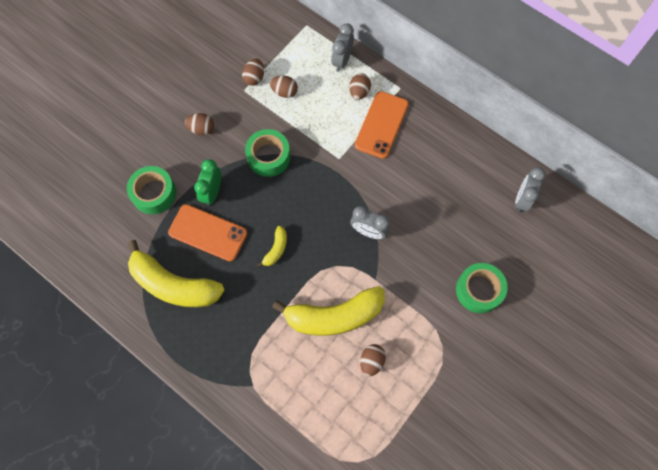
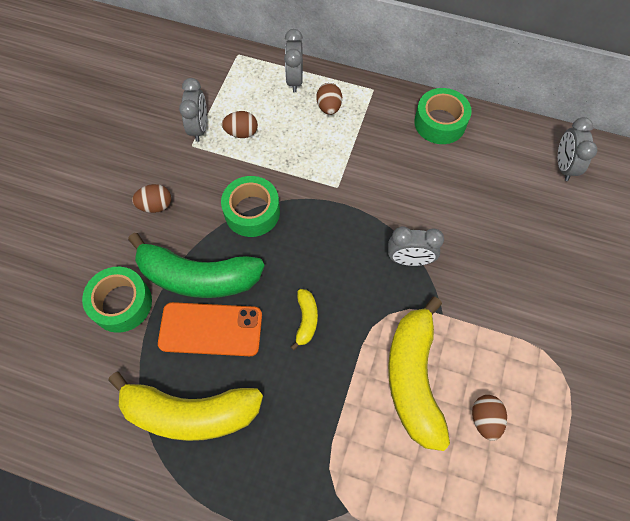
camera: 20 degrees left, 5 degrees down
green clock [194,159,221,206] -> green banana [128,233,265,298]
brown egg [242,59,264,86] -> grey clock [179,78,207,142]
yellow banana [272,286,385,336] -> yellow banana turned 120 degrees clockwise [388,297,450,451]
orange phone [355,91,409,159] -> none
green tape [456,263,508,313] -> green tape moved to [414,88,472,144]

